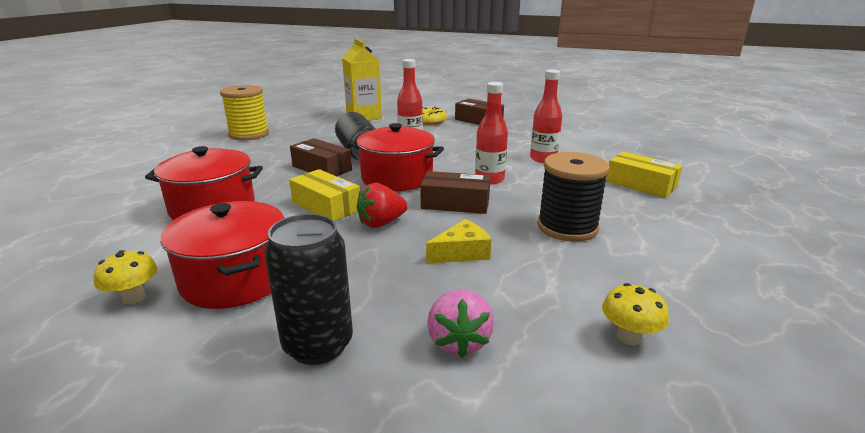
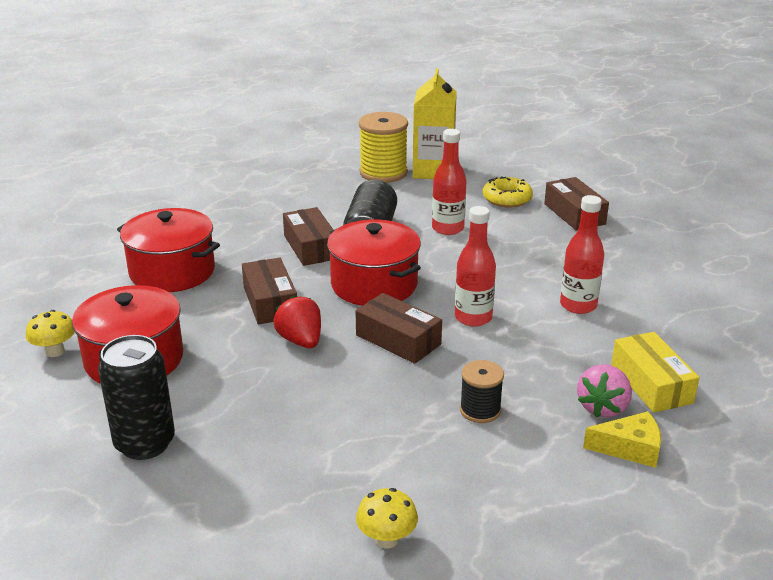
camera: 30 degrees right, 5 degrees up
yellow spool [220,85,269,140] -> yellow spool moved to [359,112,408,183]
yellow box [289,169,360,221] -> brown box [242,258,297,324]
red strawberry [357,183,408,228] -> red strawberry turned 60 degrees clockwise [274,296,321,348]
yellow cheese [426,219,491,264] -> yellow cheese moved to [583,411,661,468]
pink strawberry [427,289,494,358] -> pink strawberry moved to [577,364,632,418]
black spool [537,152,610,241] -> black spool [460,360,504,423], size x0.58

